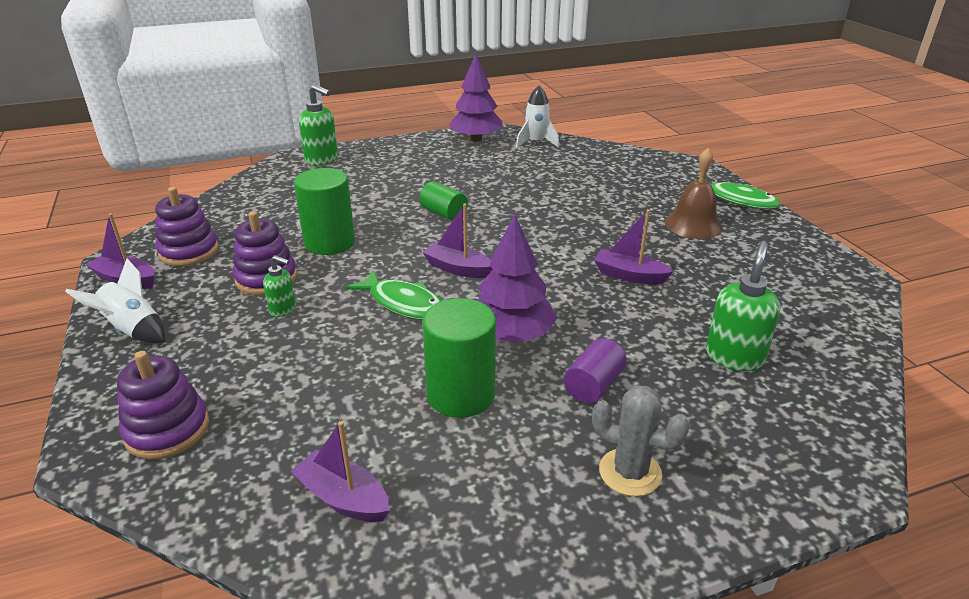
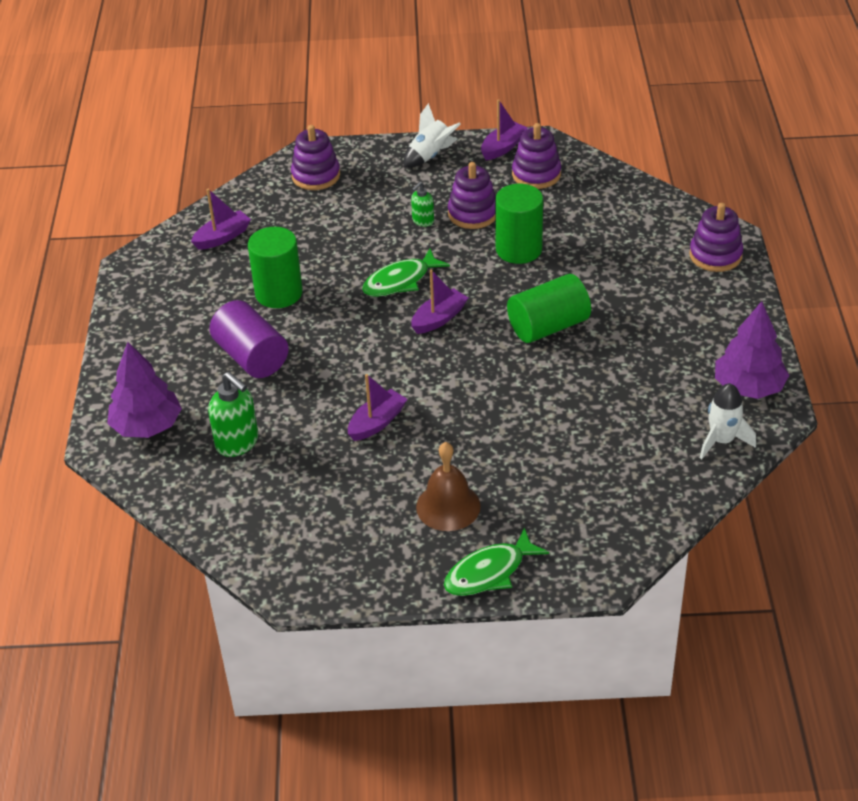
camera: 110 degrees right, 10 degrees up
green soap dispenser [299,84,338,166] -> purple stacking toy [689,203,743,272]
green cylinder [420,181,468,221] -> green cylinder [507,274,591,343], size x1.63
purple tree [476,215,557,343] -> purple tree moved to [107,342,182,438]
purple cylinder [564,338,627,403] -> purple cylinder [210,300,289,378], size x1.63
grey cactus [592,385,690,496] -> none

